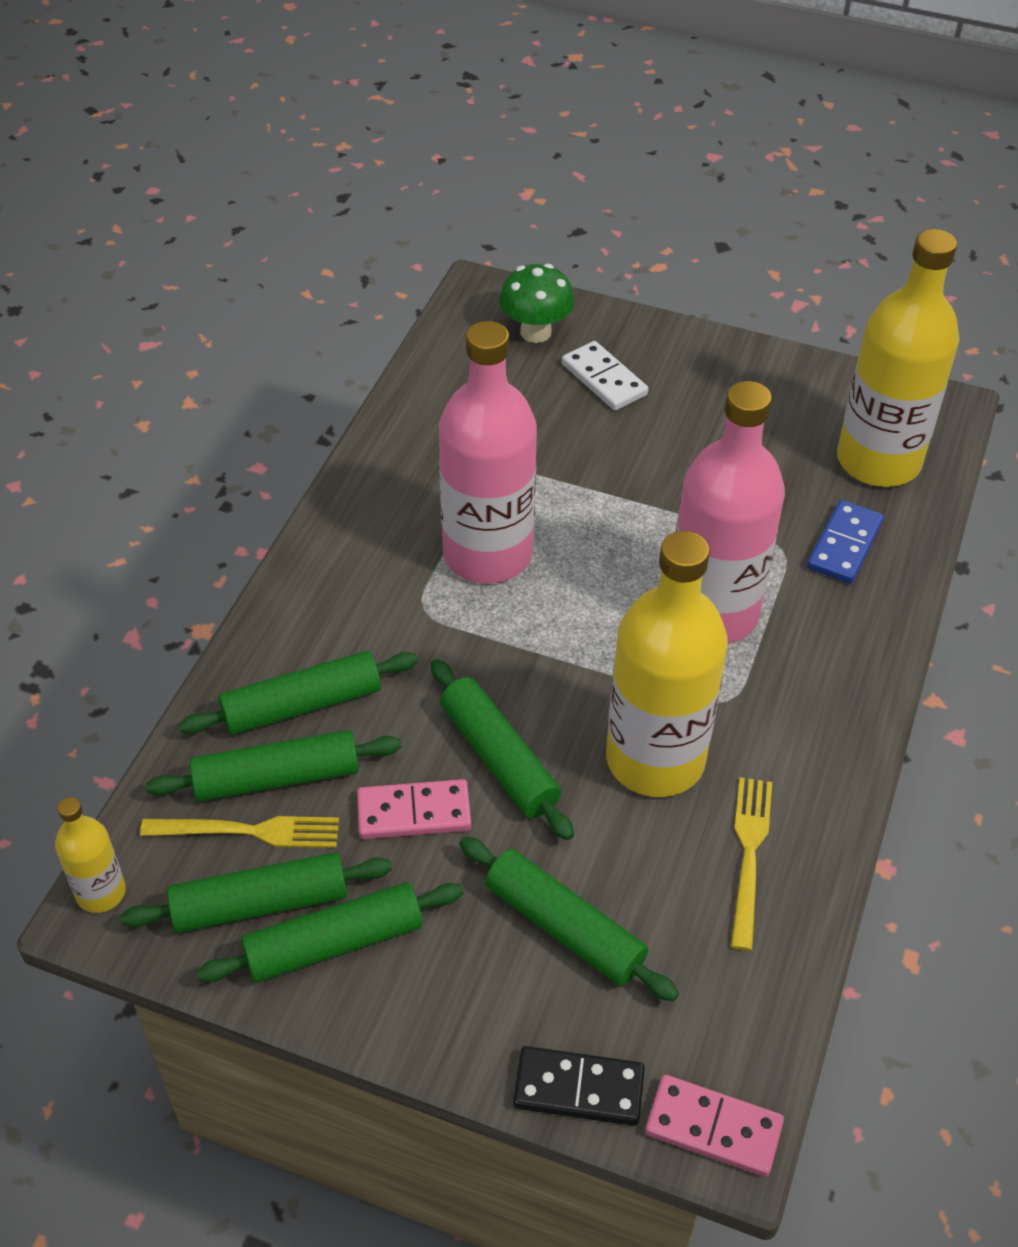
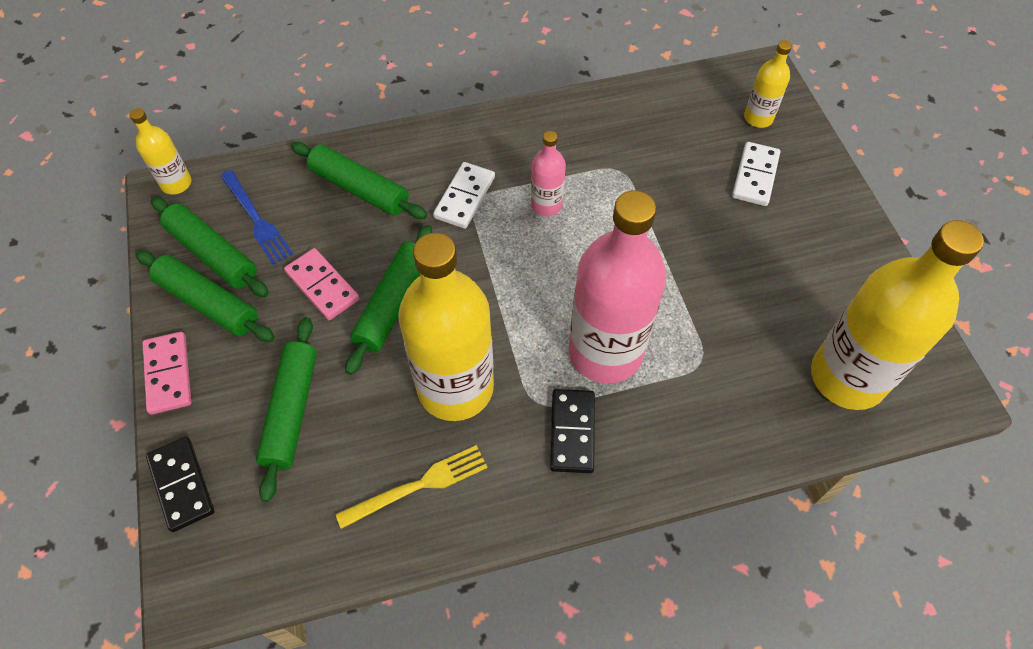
camera: 55 degrees right, 10 degrees up
yellow fork [140,816,339,848] -> blue fork [220,170,293,265]
green rolling pin [145,730,401,802] -> none
pink bottle [439,321,537,584] -> pink bottle [531,131,566,216], size x0.47
green mushroom [499,264,574,343] -> yellow bottle [744,40,792,128]
pink domino [645,1075,784,1177] -> pink domino moved to [142,332,192,415]
blue domino [807,500,884,584] -> none
none -> white domino [433,162,495,229]
none -> black domino [550,389,595,473]

